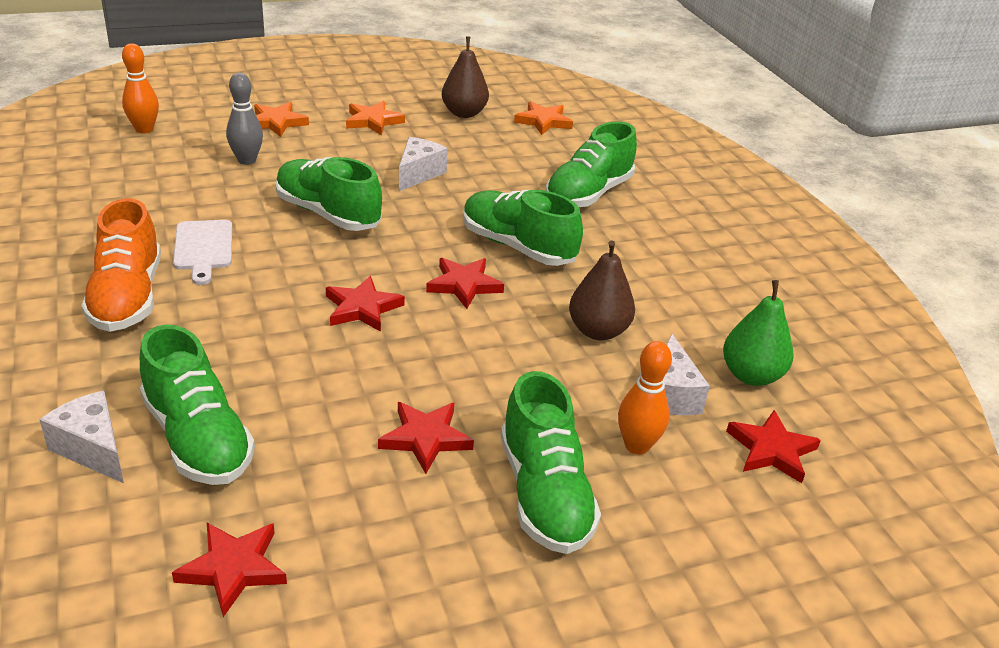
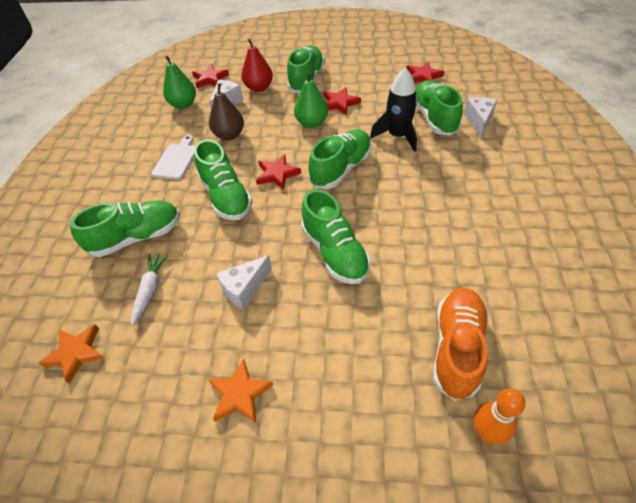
camera: 150 degrees left, 15 degrees up
white cheese [39,391,124,483] -> white cheese turned 150 degrees counterclockwise [464,97,497,138]
orange shoe [81,198,161,332] -> orange shoe moved to [433,288,488,401]
white cutting board [173,220,232,285] -> white cutting board moved to [151,135,195,180]
grey bowling pin [226,73,263,165] -> none
orange star [254,102,309,137] -> none
red star [326,276,405,332] -> green shoe [308,129,372,189]
brown pear [442,37,489,118] -> none
orange bowling pin [618,341,672,455] -> red pear [242,38,273,92]
none -> white carrot [131,254,168,326]
none -> green pear [294,72,328,128]
none -> black rocket [370,67,417,152]

